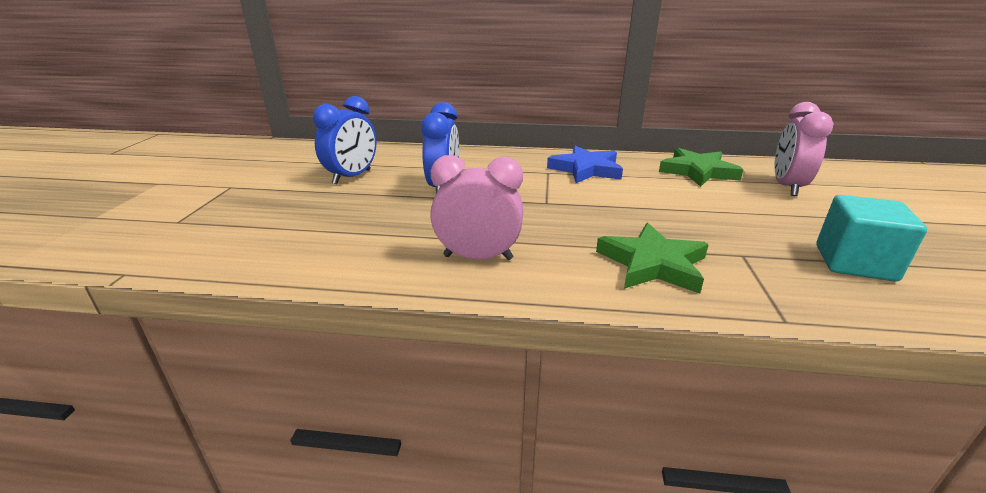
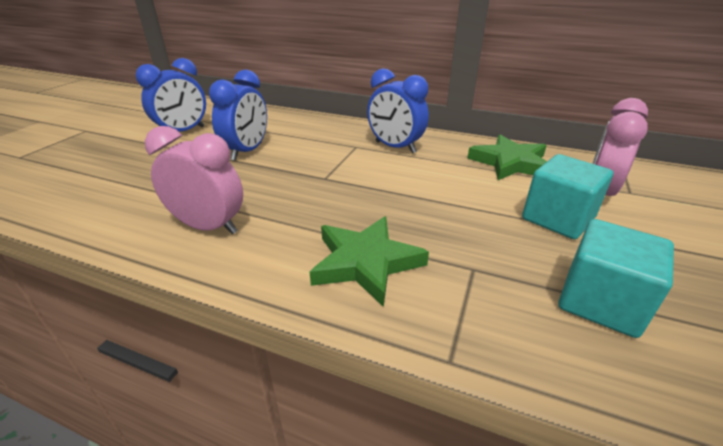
camera: 15 degrees right, 5 degrees up
blue star [547,146,623,183] -> blue clock [367,68,429,154]
none -> turquoise cube [522,154,613,239]

